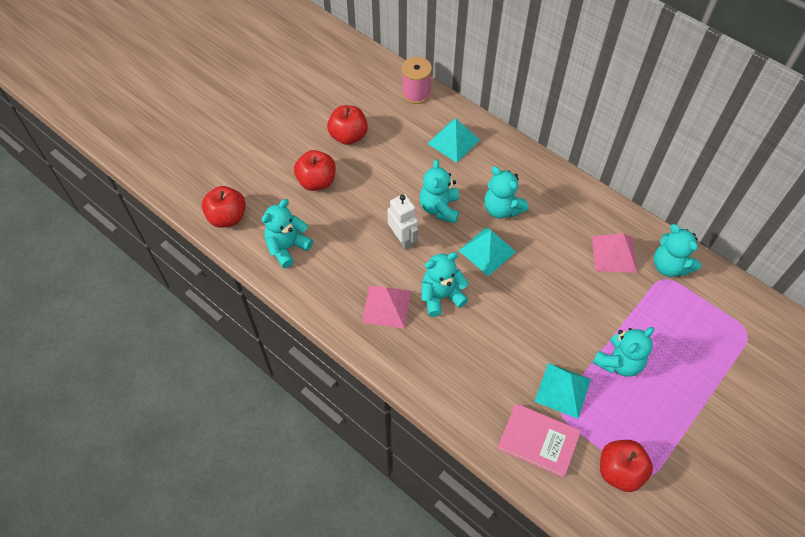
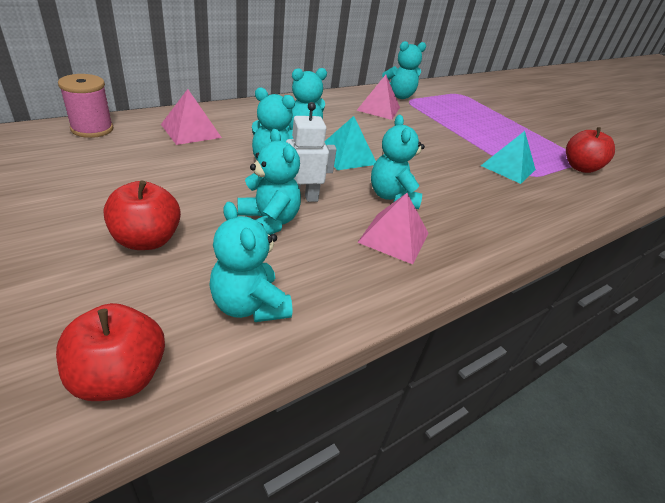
camera: 80 degrees left, 20 degrees down
red apple [327,105,368,145] -> none
turquoise pyramid [428,118,480,163] -> pink pyramid [161,89,222,145]
pink book [497,403,581,478] -> none
turquoise teddy bear [592,327,654,377] -> turquoise teddy bear moved to [238,129,301,235]

